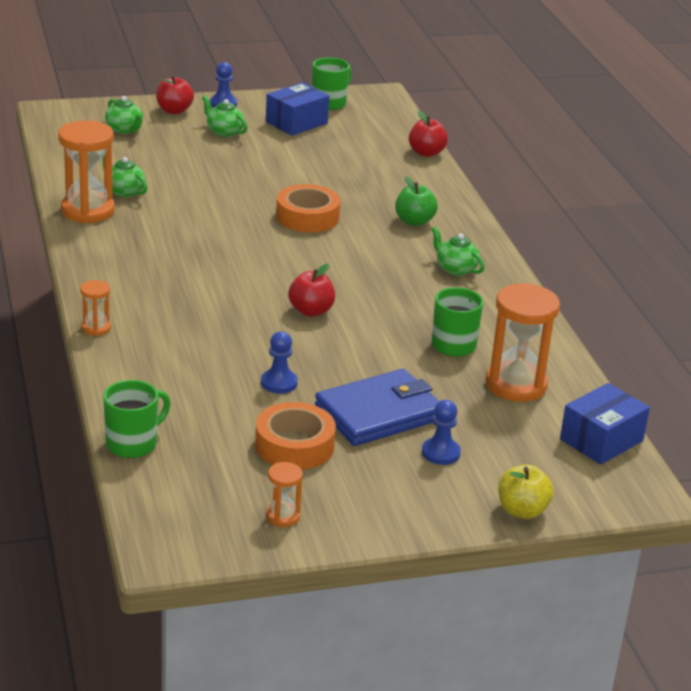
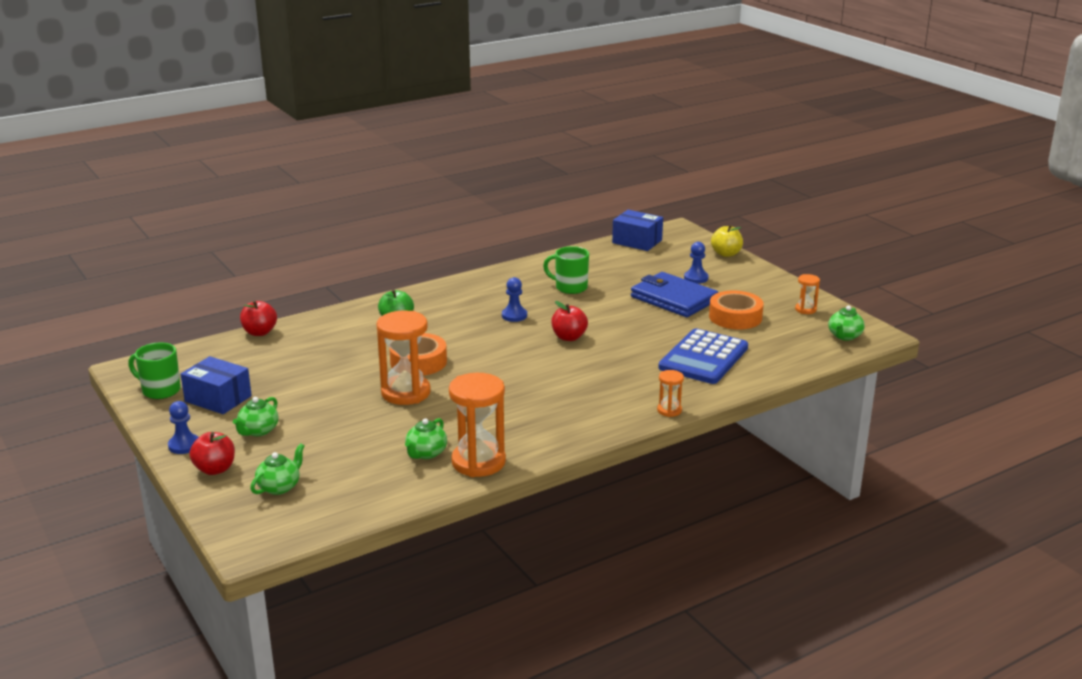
camera: 105 degrees left, 5 degrees down
green mug [103,380,171,458] -> none
blue pawn [261,331,298,394] -> blue pawn moved to [502,277,527,322]
green teapot [431,227,485,276] -> green teapot moved to [828,305,865,341]
orange hourglass [486,283,560,402] -> orange hourglass moved to [376,311,431,405]
none -> blue calculator [658,328,748,384]

